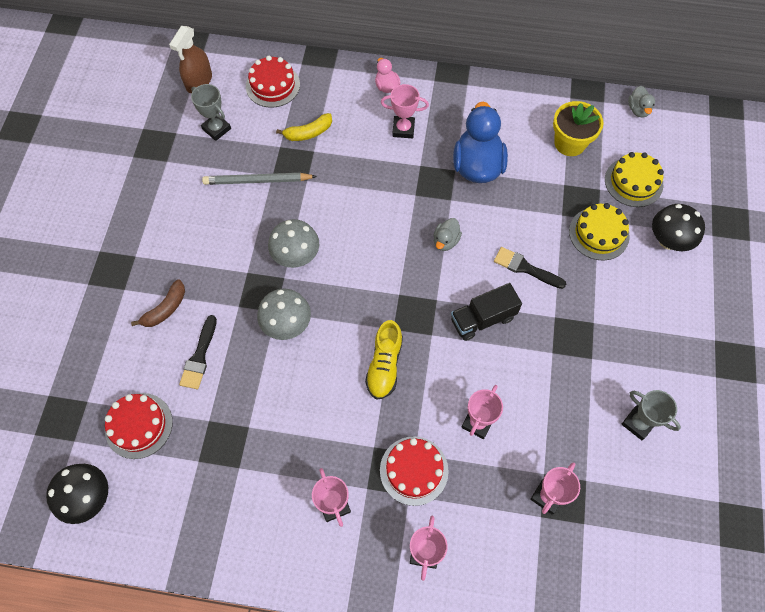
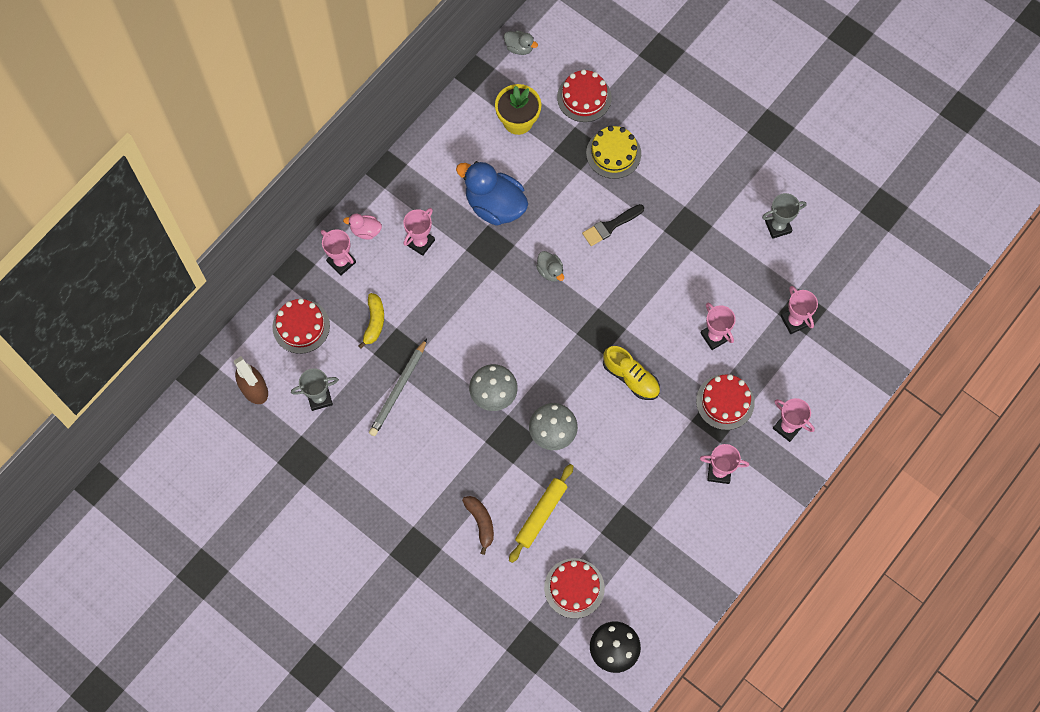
camera: 60 degrees left, 5 degrees up
black brush [179,315,217,389] -> yellow rolling pin [509,464,573,563]
black truck [451,283,522,341] -> none
yellow cake [605,152,664,207] -> red cake [557,69,612,122]
black mushroom [652,204,705,251] -> none
none -> pink trophy [321,229,356,276]

